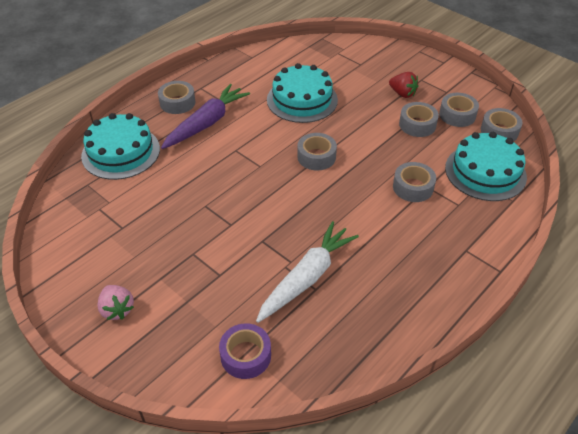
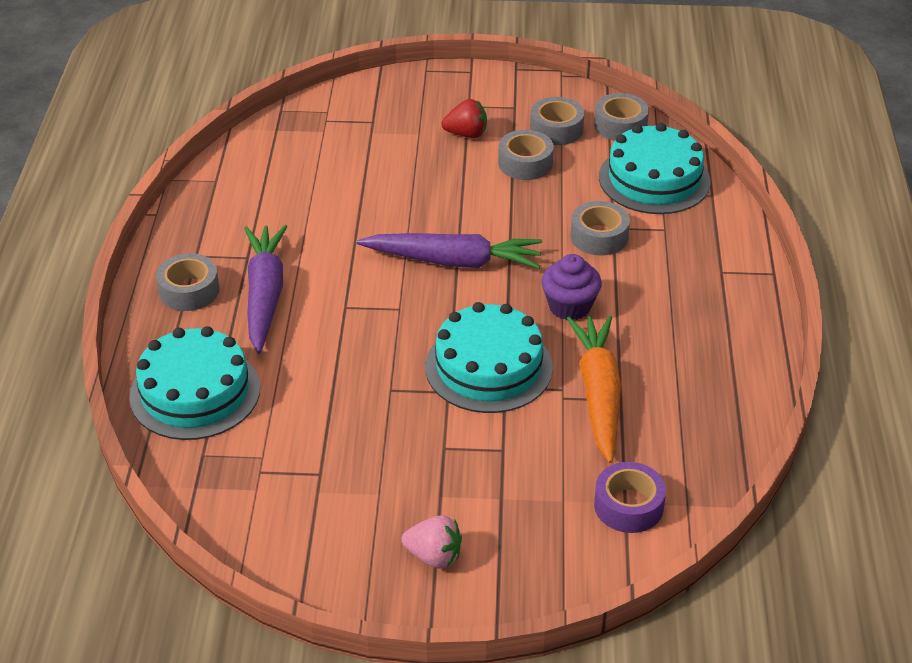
camera: 40 degrees left, 5 degrees down
white carrot [256,221,359,323] -> orange carrot [566,315,621,463]
turquoise cake [267,63,338,123] -> turquoise cake moved to [425,302,553,413]
grey tape [297,133,337,170] -> purple carrot [357,233,542,269]
none -> purple cupcake [541,254,602,320]

